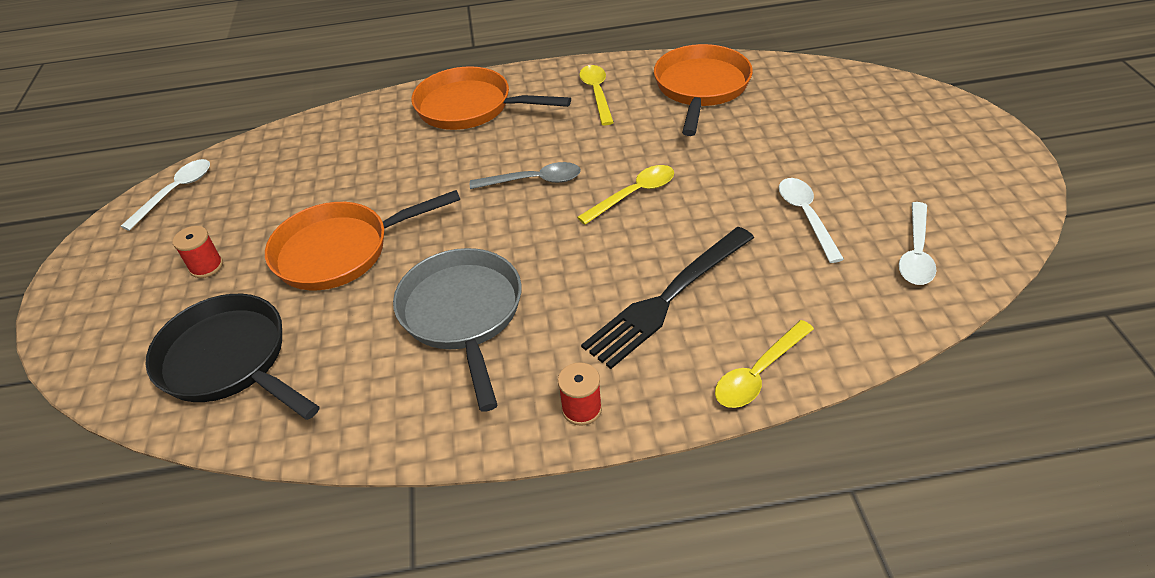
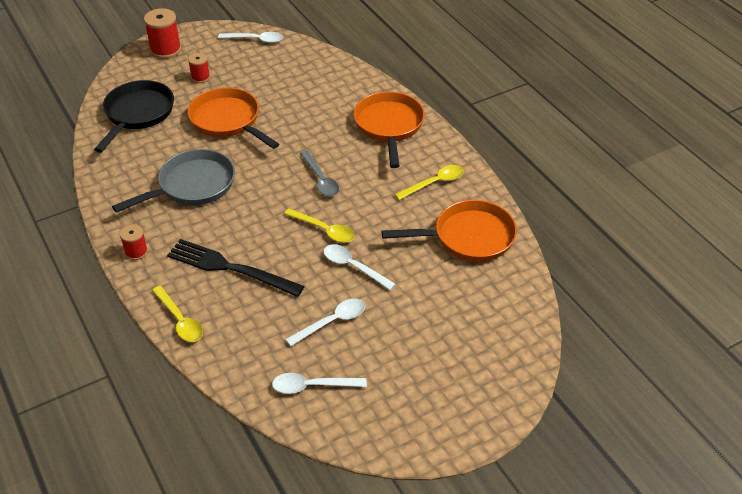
camera: 65 degrees right, 0 degrees up
yellow spoon [715,320,814,408] -> yellow spoon turned 150 degrees counterclockwise [152,286,203,342]
none -> red spool [144,8,181,59]
none -> white spoon [324,244,396,290]

